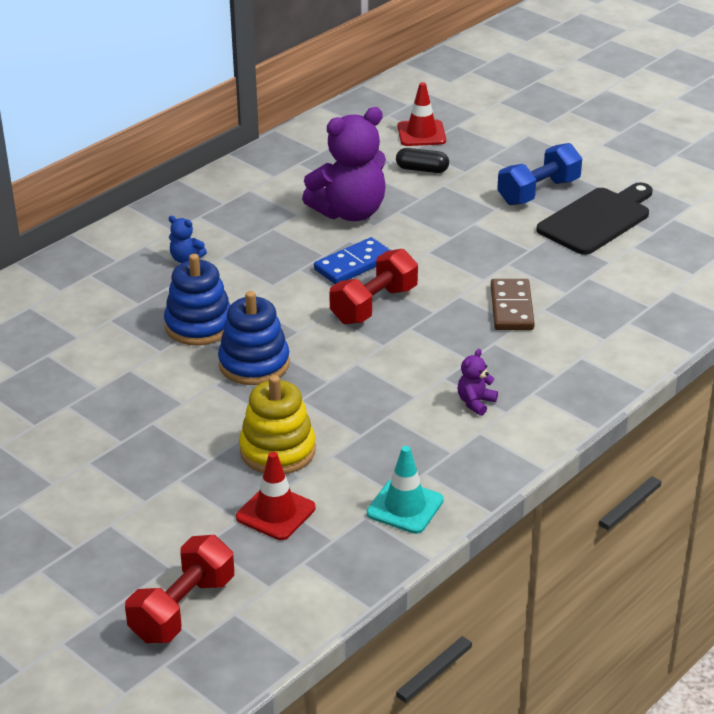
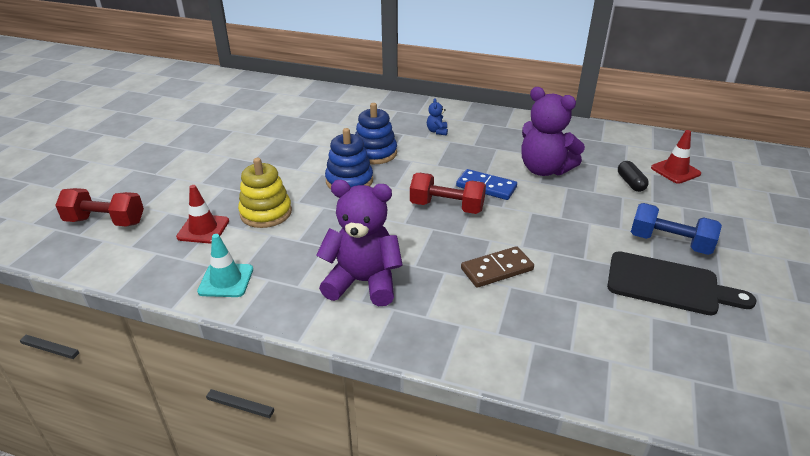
camera: 65 degrees right, 0 degrees up
purple teddy bear [457,349,498,416] -> purple teddy bear [316,180,403,306], size x2.39

